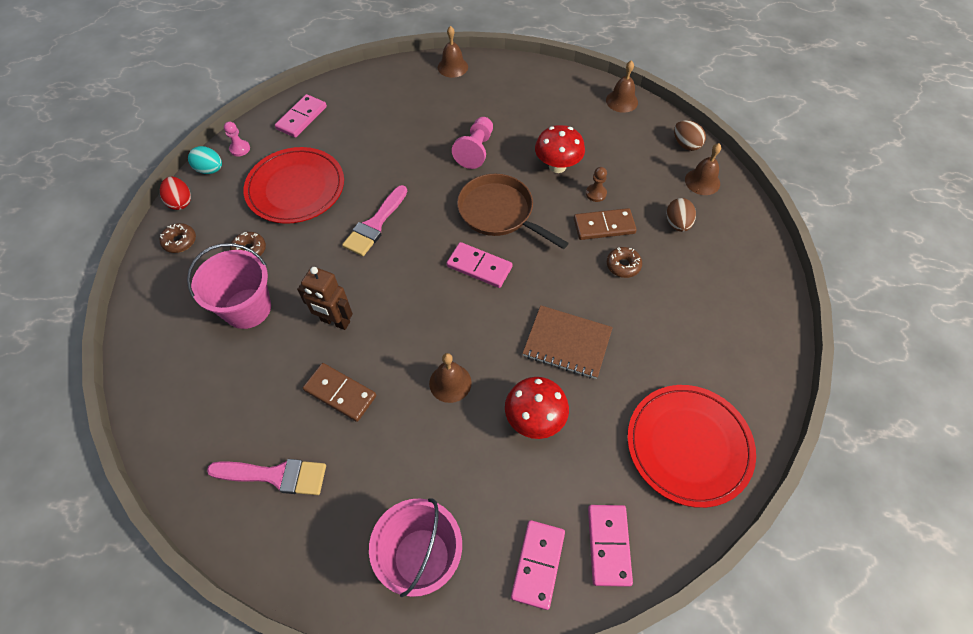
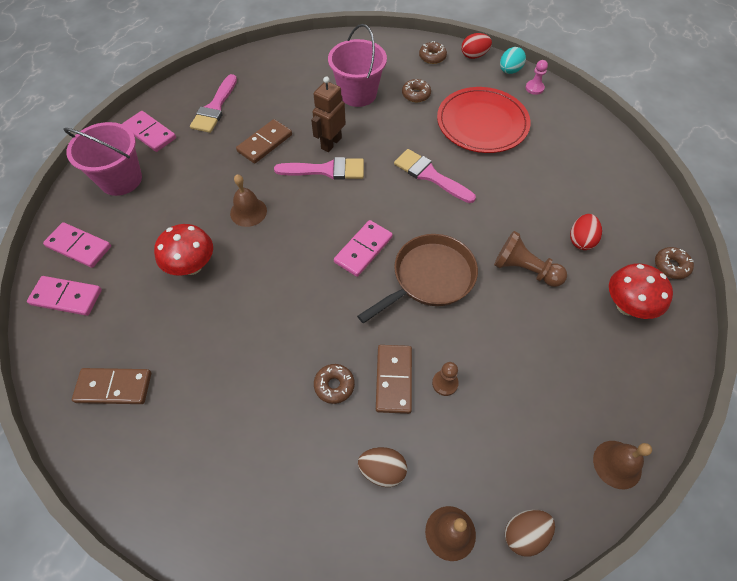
camera: 100 degrees right, 0 degrees up
pink domino [275,94,327,138] -> pink domino moved to [122,111,176,152]
brown bell [438,26,468,78] -> brown donut [655,247,694,279]
pink pawn [452,117,493,169] -> brown pawn [494,231,567,287]
brown notebook [523,305,613,379] -> none
red mushroom [535,125,585,173] -> red mushroom moved to [609,263,673,319]
red plate [627,385,756,508] -> brown domino [72,368,151,404]
none -> pink brush [274,157,364,180]
none -> red egg [570,214,602,250]

